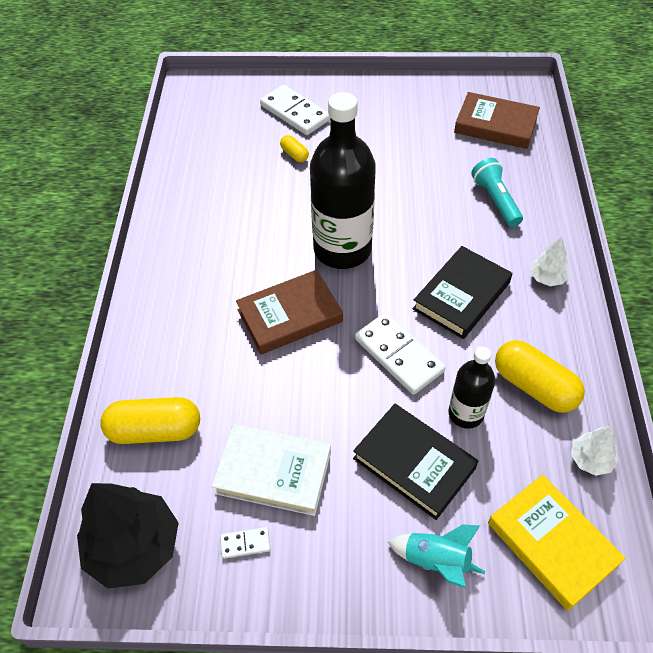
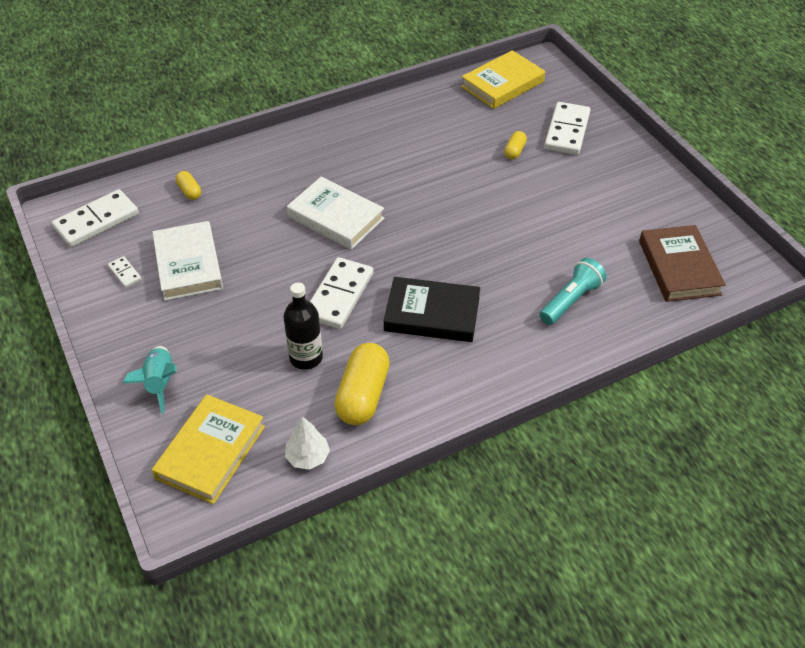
camera: 60 degrees right, 5 degrees down
black tree [77,483,179,588] -> white domino [52,189,139,247]
yellow capsule [100,397,200,444] -> yellow capsule [176,171,201,200], size x0.49
brown book [236,270,343,354] -> white book [287,177,384,250]
black bottle [310,92,376,269] -> none
black book [353,404,478,520] -> none
white tree [530,237,570,286] -> none
none -> yellow book [461,50,545,109]

